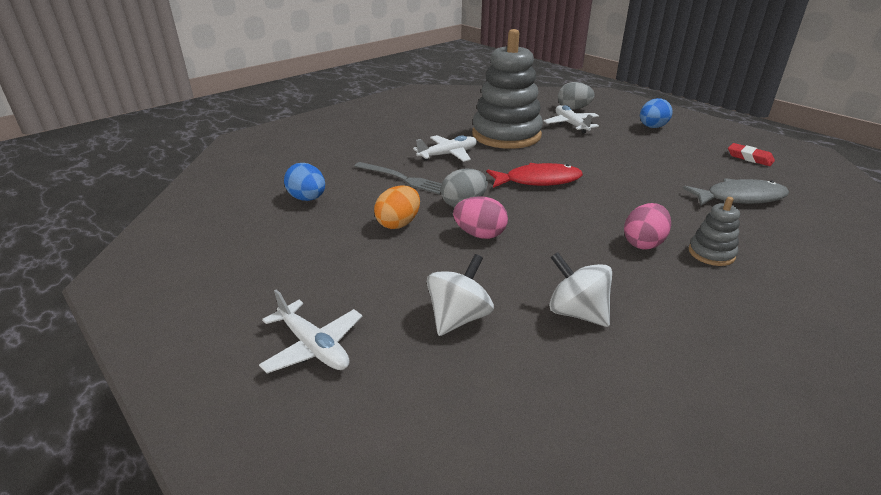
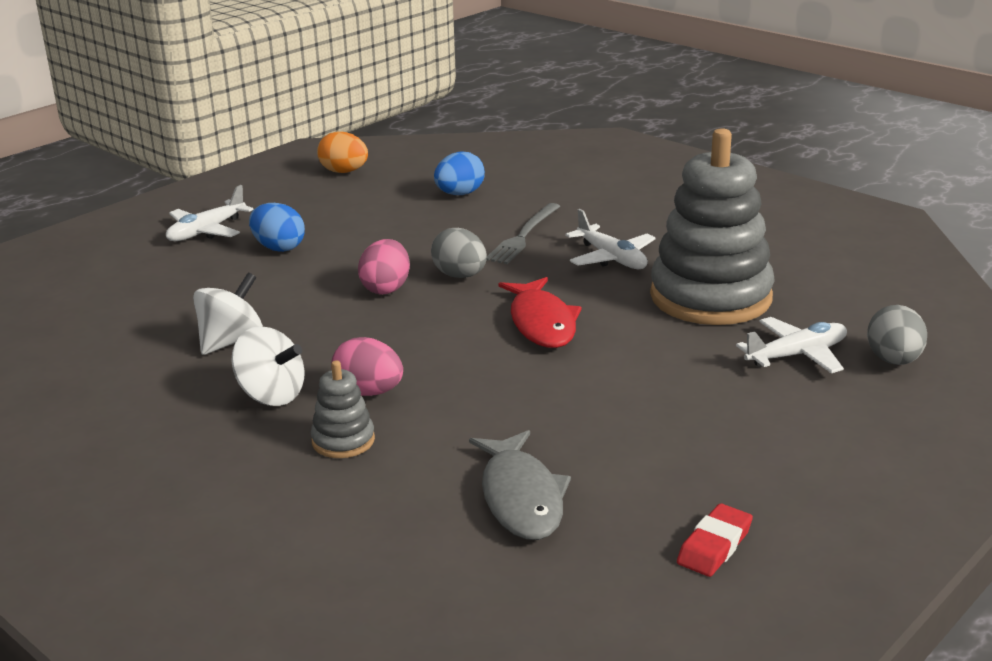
camera: 85 degrees right, 5 degrees down
orange egg [374,185,420,229] -> orange egg moved to [317,131,368,173]
white spinning top [427,254,494,336] -> white spinning top moved to [232,326,305,406]
blue egg [640,98,672,128] -> blue egg moved to [249,203,305,252]

